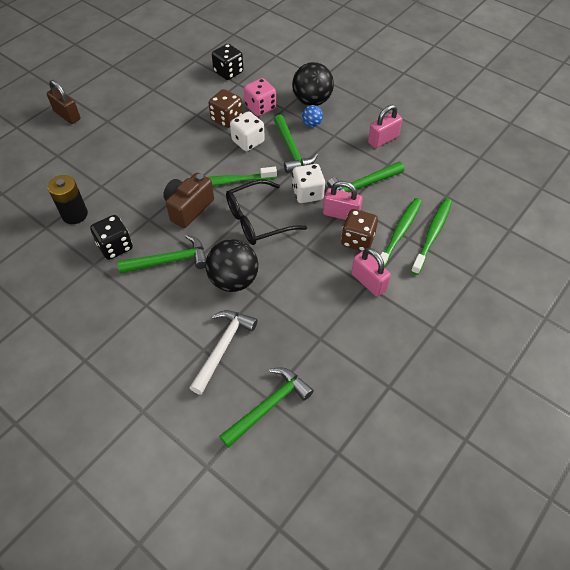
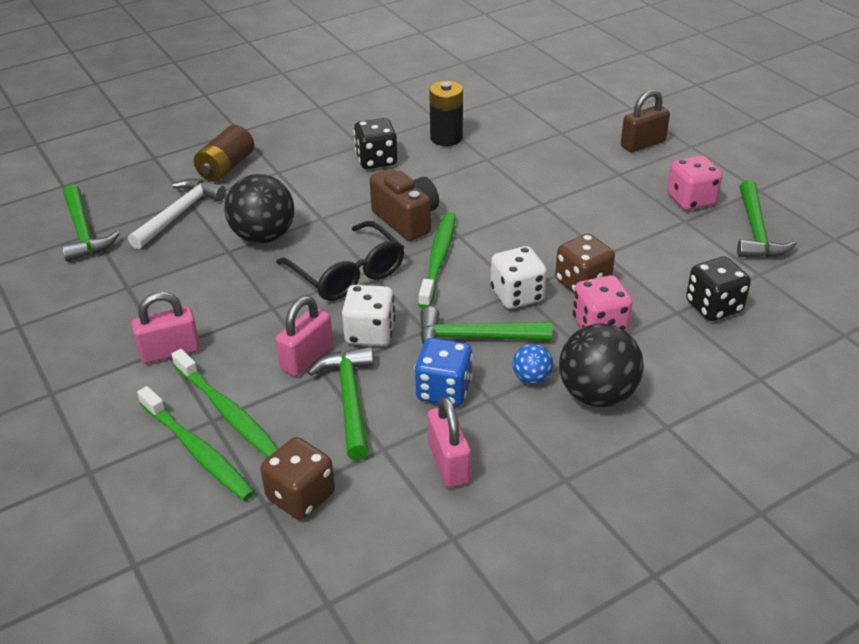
camera: 110 degrees right, 15 degrees down
green hammer [117,235,206,274] -> green hammer moved to [737,180,797,258]
white hammer [189,310,258,395] -> white hammer turned 105 degrees counterclockwise [128,179,226,249]
black glasses [226,180,307,245] -> black glasses turned 150 degrees clockwise [276,221,404,301]
brown dice [341,209,378,251] -> brown dice moved to [260,437,335,520]
none -> brown battery [194,125,254,182]
none -> blue dice [414,338,473,406]
none -> pink dice [667,155,722,210]

